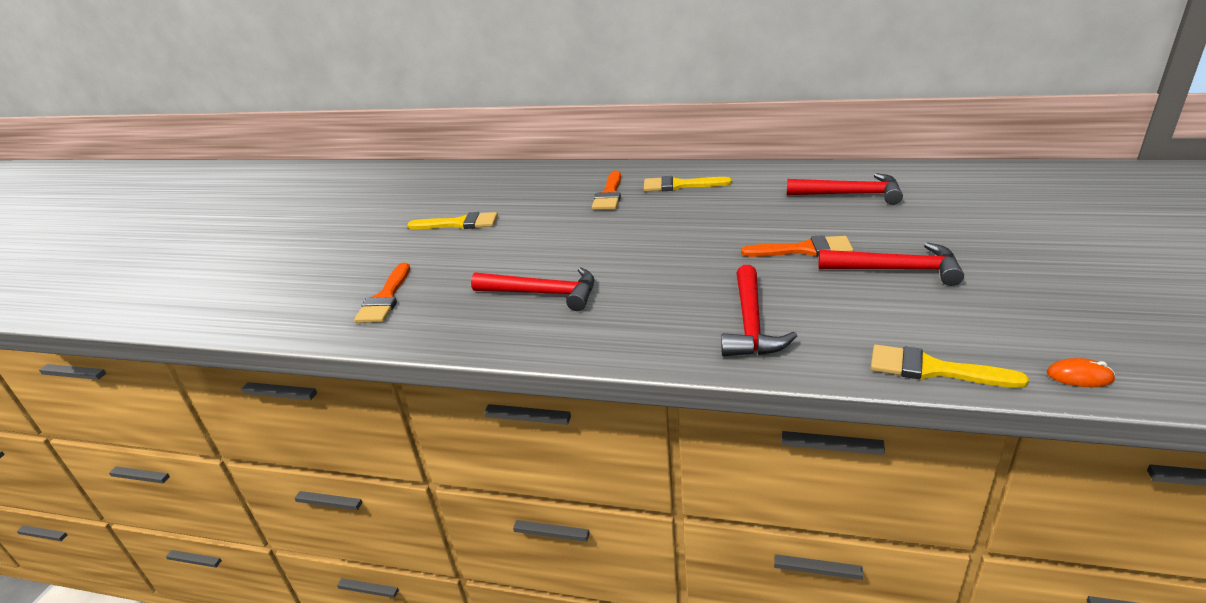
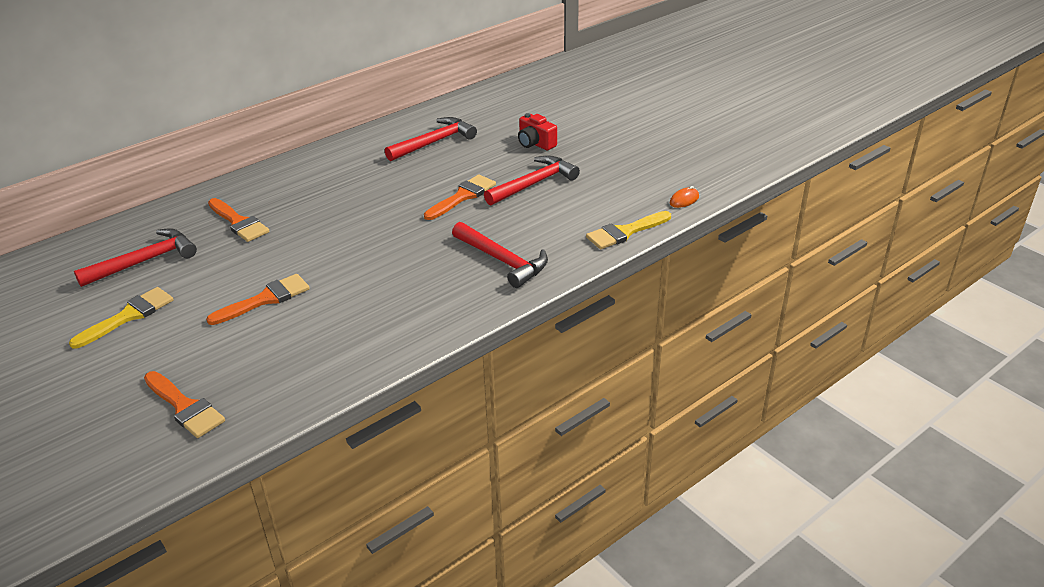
camera: 55 degrees left, 5 degrees up
red hammer [471,267,594,311] -> red hammer moved to [74,228,197,287]
yellow brush [644,176,732,191] -> none
none -> orange brush [206,274,310,325]
none -> red camera [518,113,557,150]

